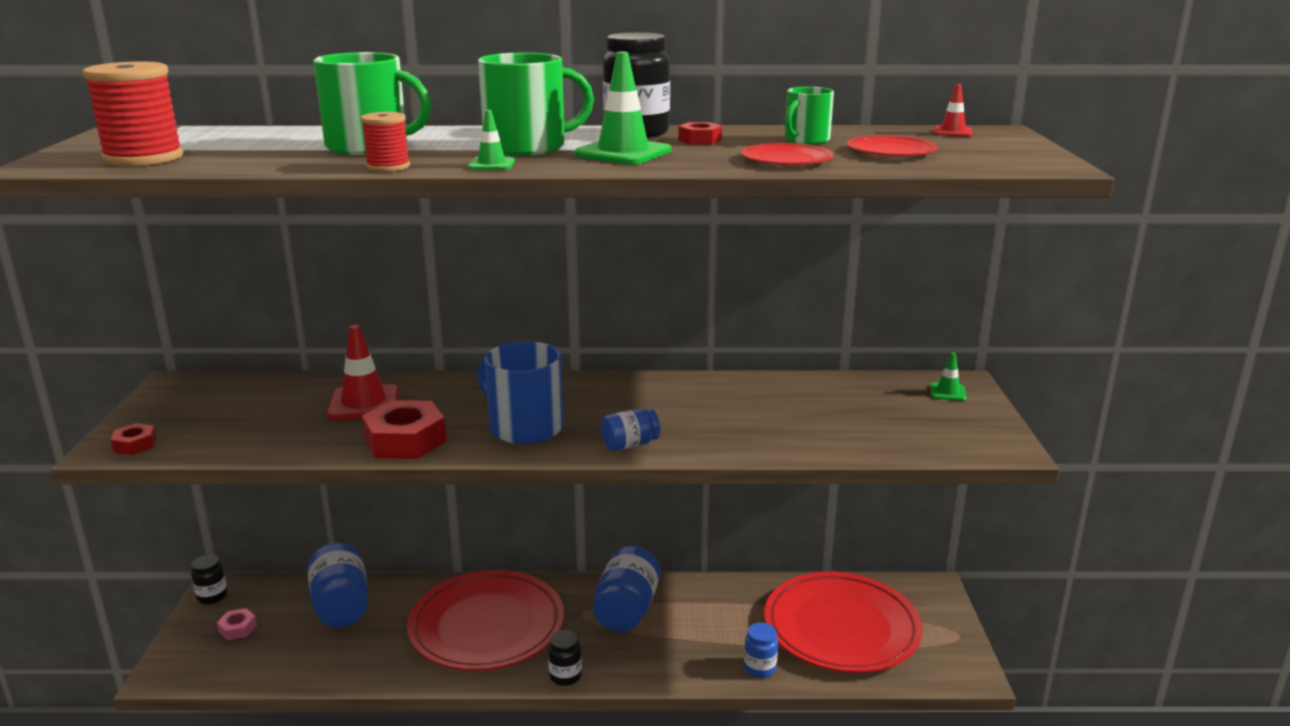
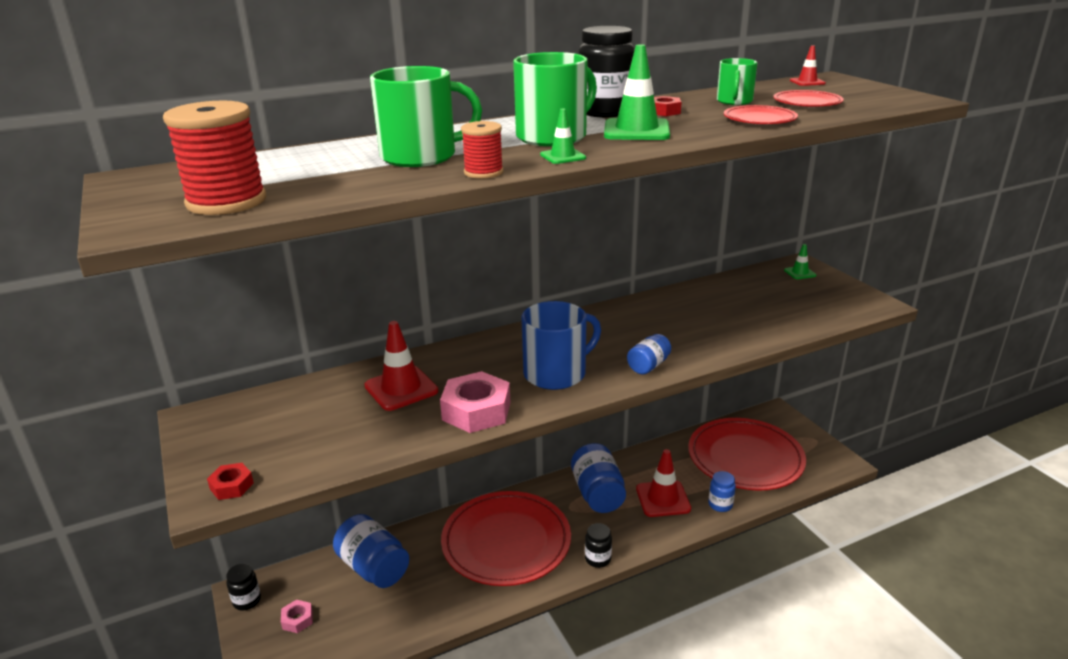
camera: 25 degrees left, 5 degrees up
red nut [362,400,447,459] -> pink nut [440,371,510,433]
blue mug [477,341,564,444] -> blue mug turned 135 degrees clockwise [521,301,601,390]
none -> red traffic cone [636,449,691,517]

